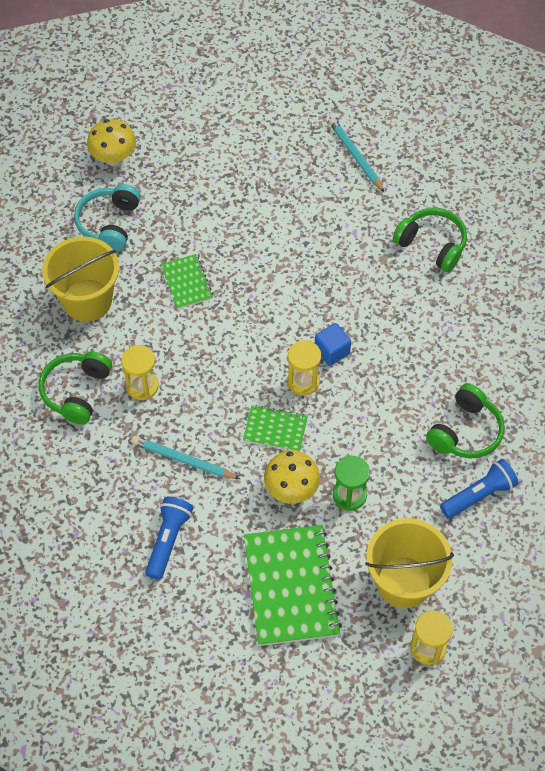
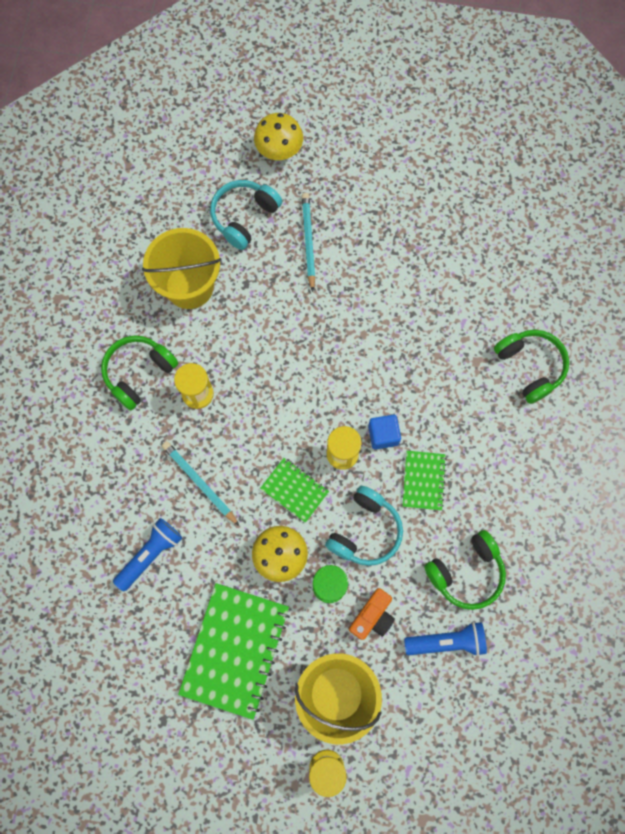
camera: 25 degrees right, 15 degrees up
green notebook [161,254,213,309] -> green notebook moved to [403,451,447,510]
turquoise pencil [329,118,385,193] -> turquoise pencil moved to [302,193,315,292]
none -> turquoise headphones [325,486,403,566]
none -> orange camera [349,588,395,640]

